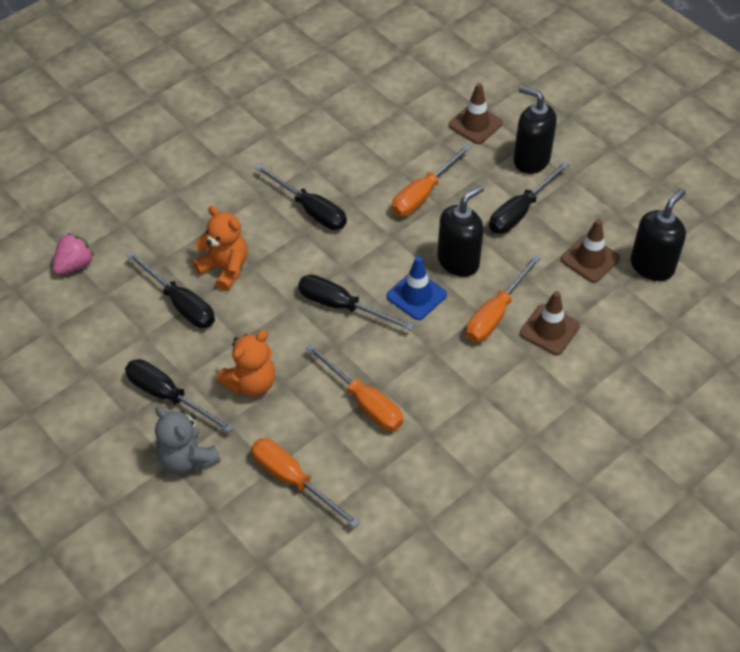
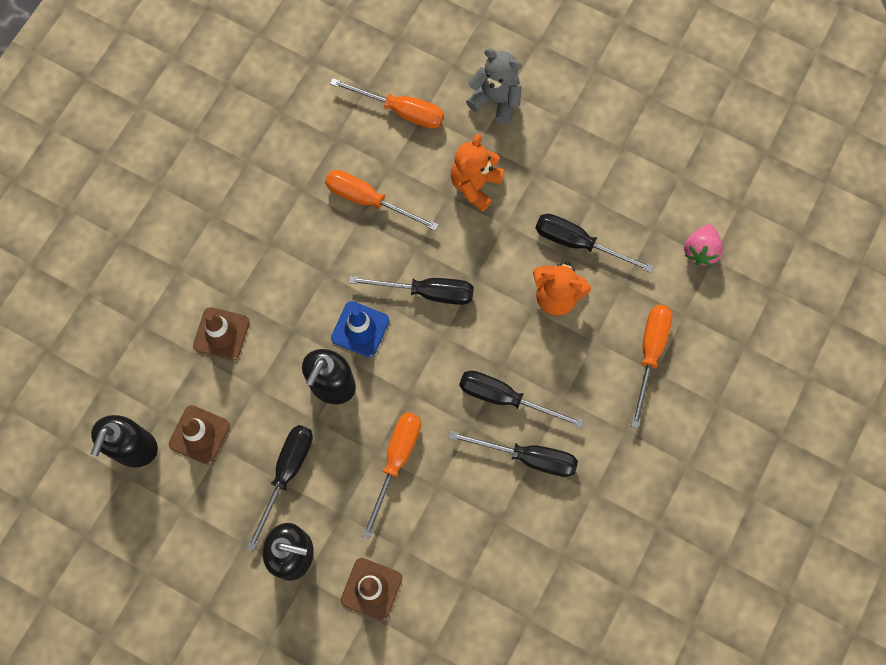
camera: 160 degrees right, 20 degrees up
black screwdriver [125,359,234,433] -> black screwdriver moved to [448,431,578,477]
orange screwdriver [466,255,541,342] -> orange screwdriver moved to [631,305,672,428]

